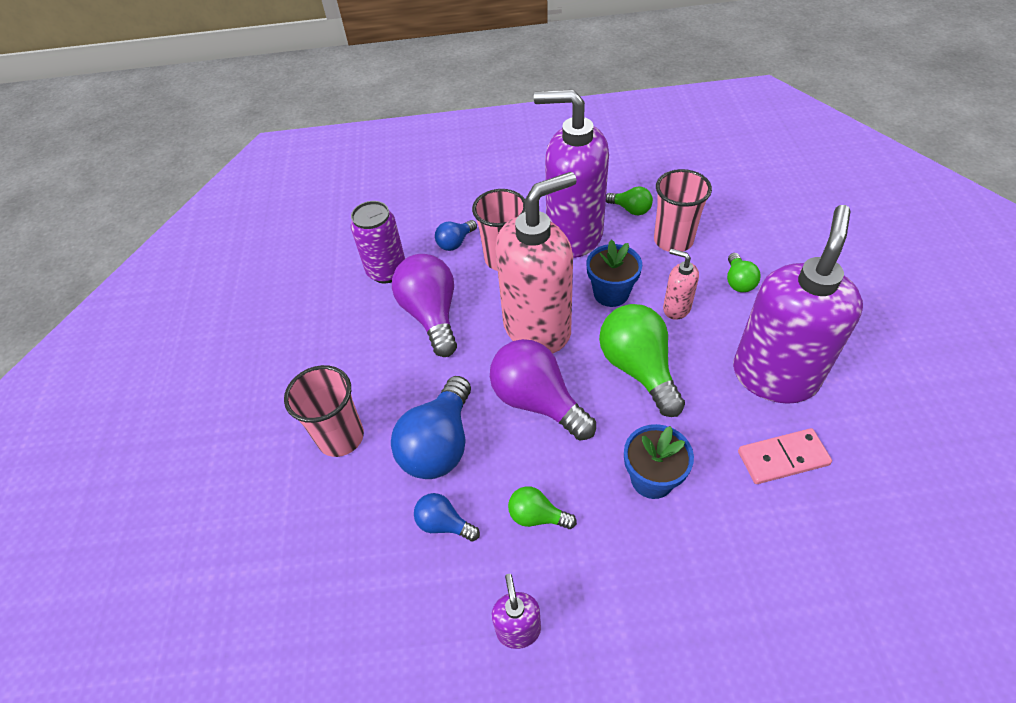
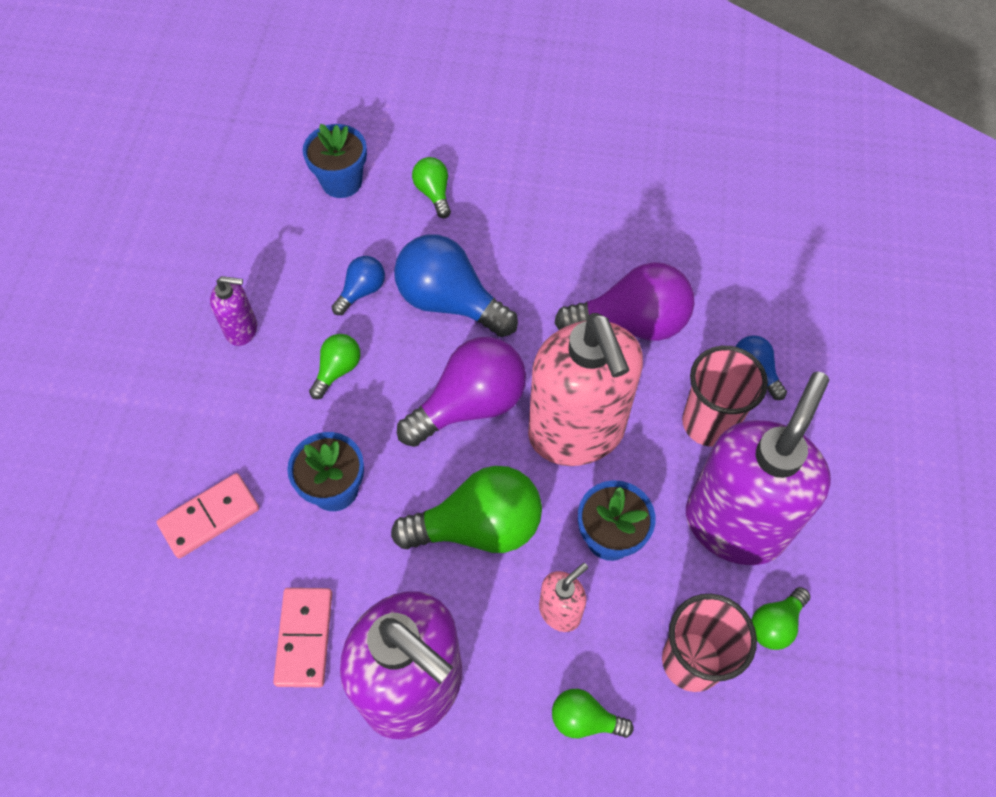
camera: 100 degrees right, 10 degrees up
pink cup [284,365,364,457] -> none
purple can [351,201,405,283] -> none
none -> pink domino [157,473,259,558]
none -> blue flower pot [303,124,367,198]
none -> green light bulb [412,157,451,218]

